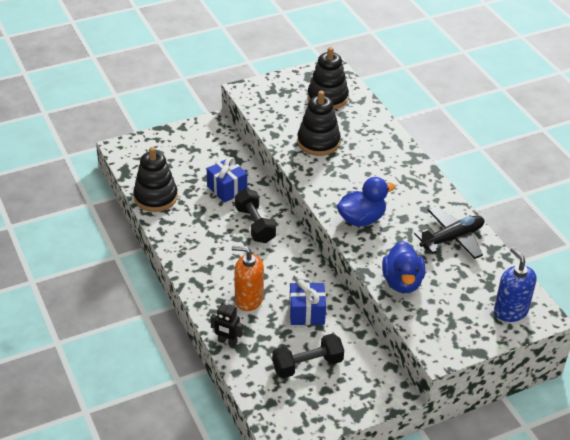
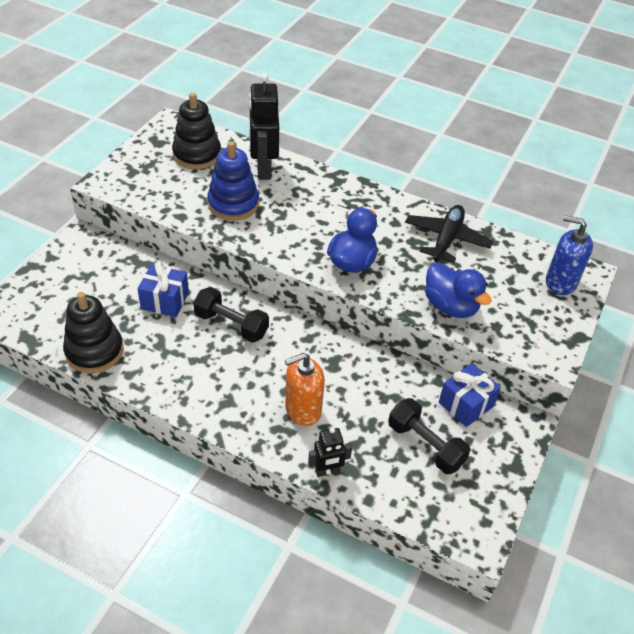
camera: 40 degrees left, 5 degrees up
black dumbbell [272,333,344,378] -> black dumbbell turned 75 degrees counterclockwise [388,398,470,474]
blue gift [289,279,326,325] -> blue gift moved to [439,363,501,427]
black stacking toy [297,91,341,156] -> blue stacking toy [207,141,259,221]
none -> black robot [249,73,279,180]

